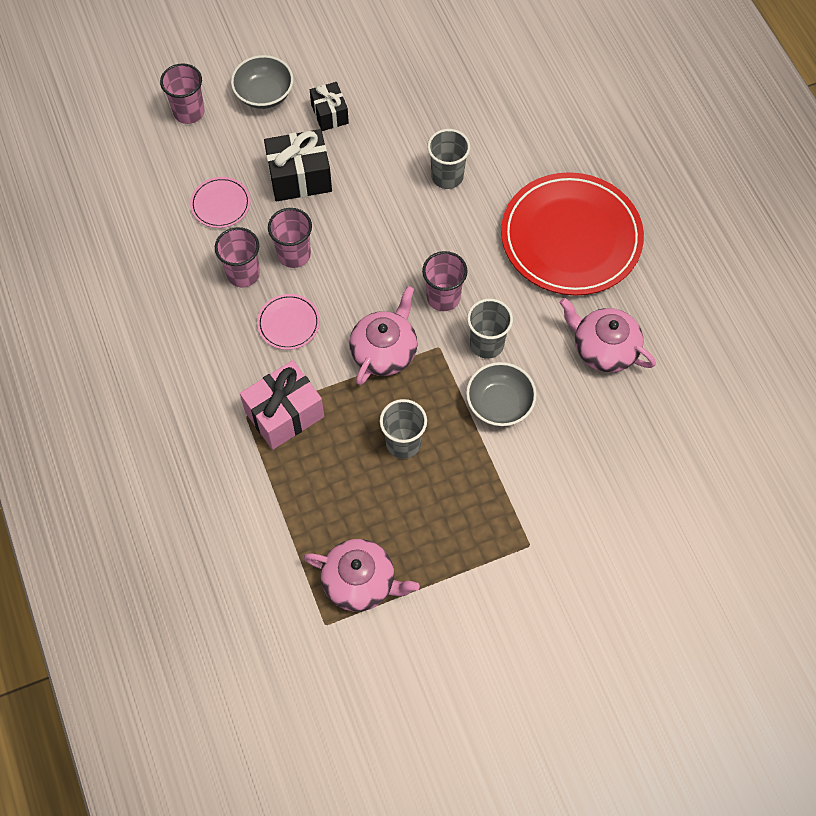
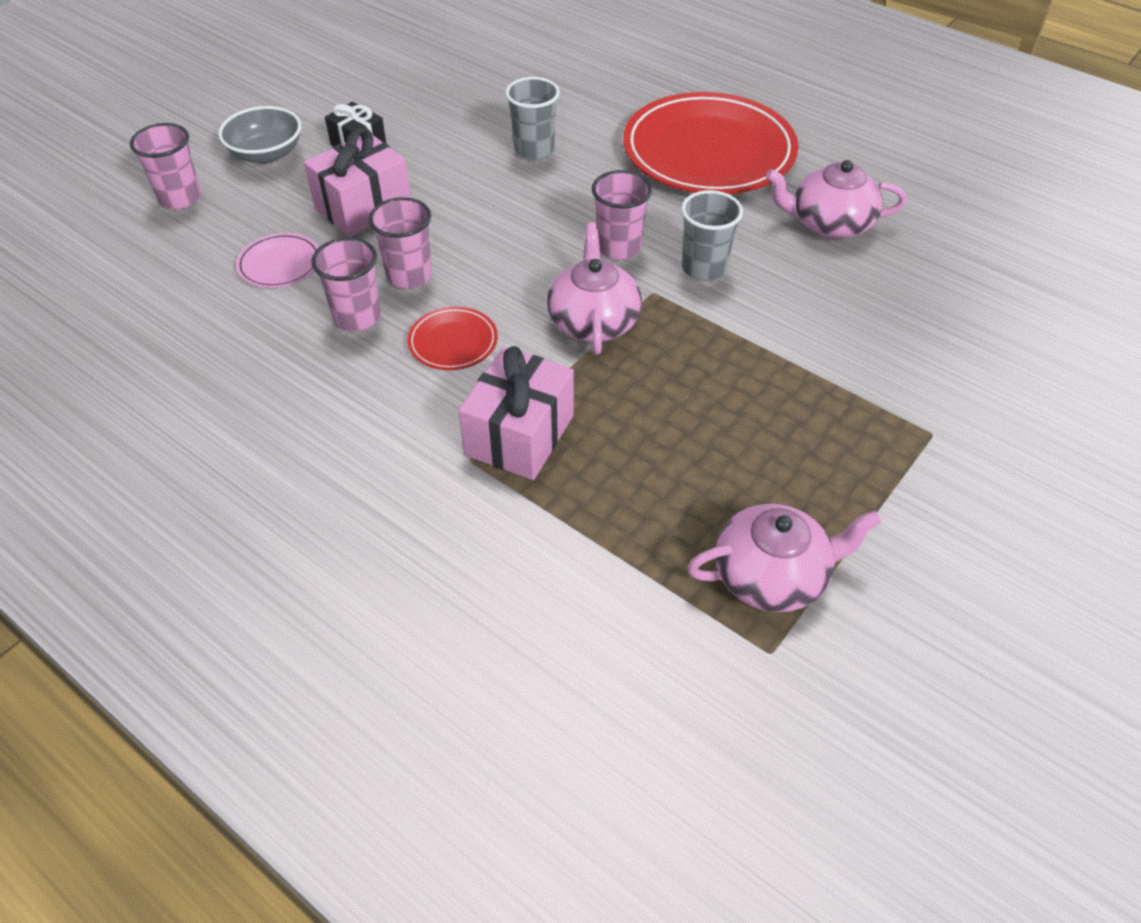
camera: 30 degrees left, 15 degrees down
pink plate [257,294,320,350] -> red plate [407,307,498,370]
black gift [264,129,332,201] -> pink gift [304,127,411,237]
grey cup [380,399,427,459] -> none
grey bowl [466,362,537,426] -> none

